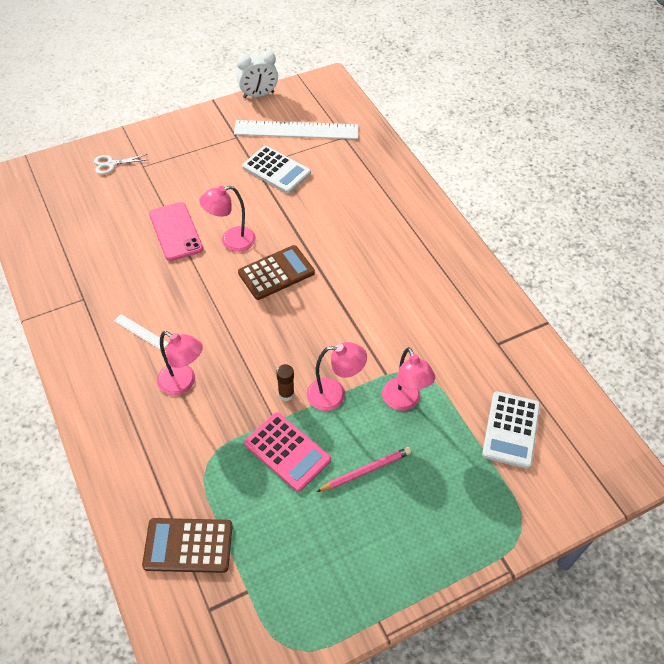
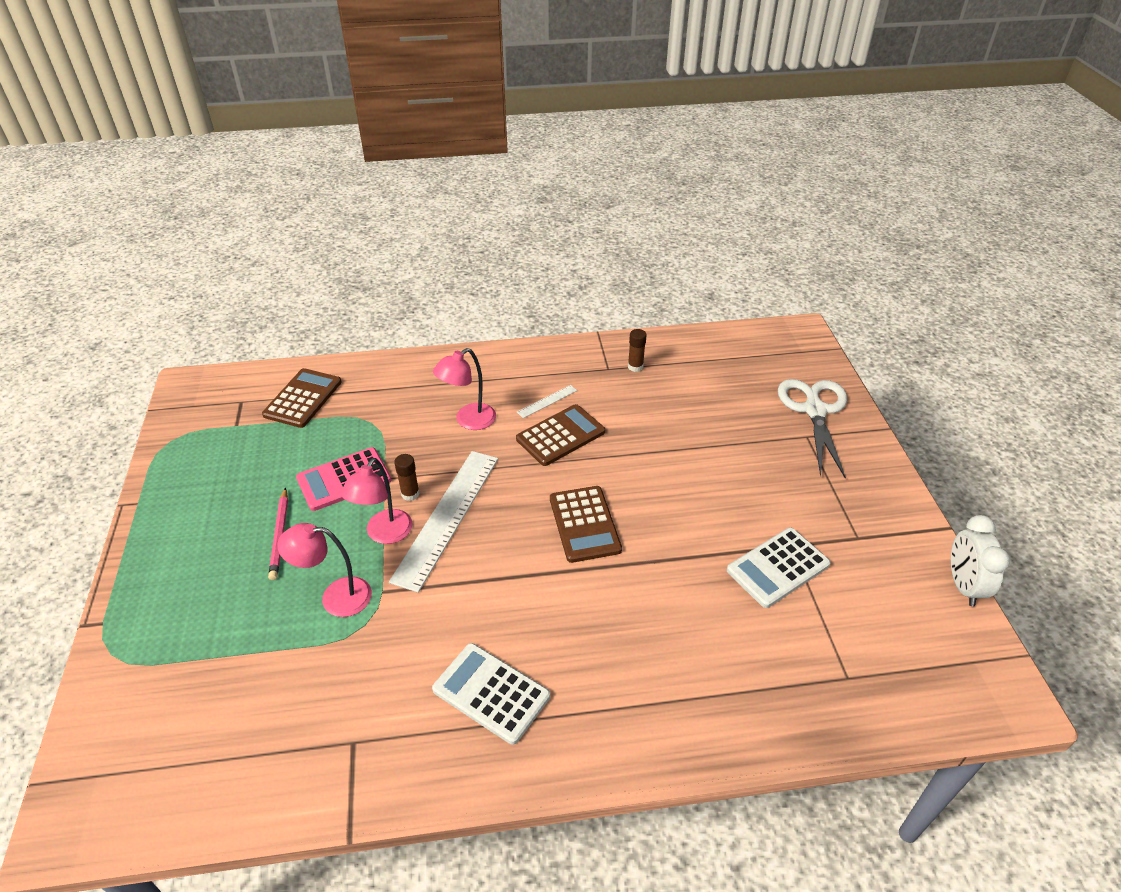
camera: 110 degrees right, 10 degrees down
white scissors [94,154,148,175] -> white scissors [778,379,847,479], size x2.04
pink phone [149,202,203,261] -> none
pink lamp [199,186,256,252] -> none
white ruler [234,120,358,139] -> white ruler moved to [389,451,498,593]
white calculator [482,391,540,469] -> white calculator moved to [432,643,550,745]
none -> brown calculator [516,404,605,466]
none -> brown glue stick [628,329,647,372]

